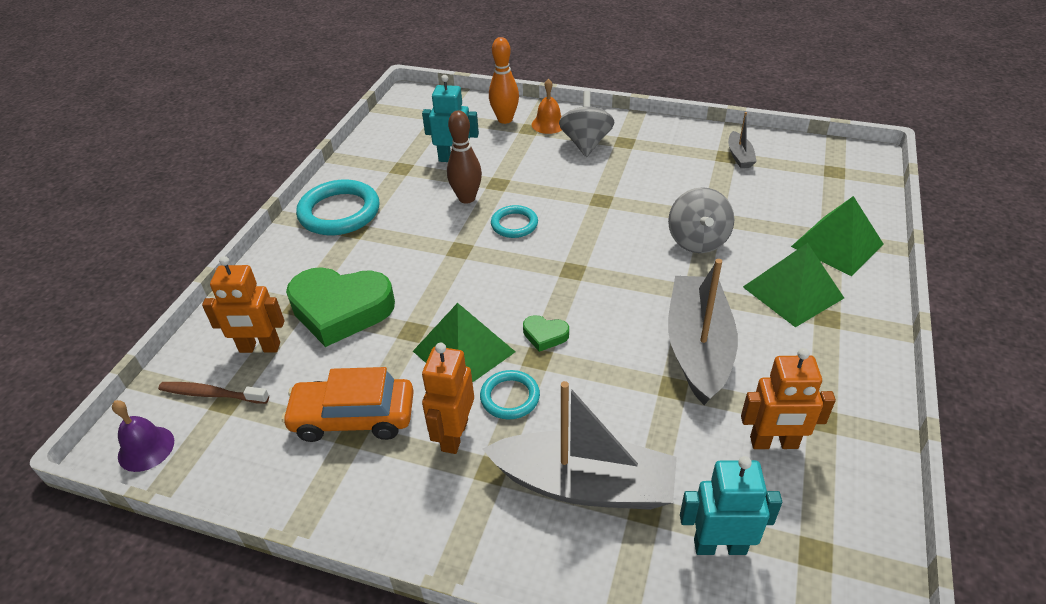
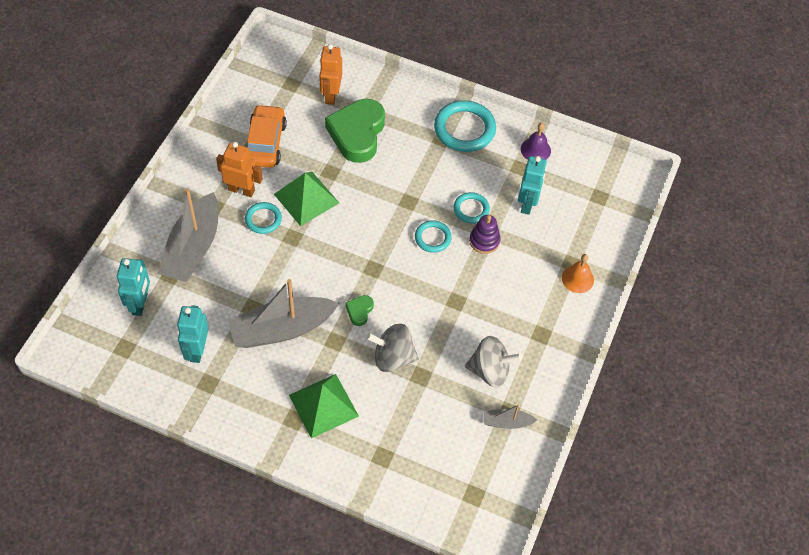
camera: 90 degrees right, 15 degrees up
purple bell [112,400,174,472] -> purple bell moved to [521,123,551,160]
brown toothbrush [158,382,269,404] -> none
brown bowling pin [447,110,482,204] -> turquoise ring [453,192,490,224]
orange bowling pin [489,37,519,124] -> none
green heart [523,315,569,352] -> green heart moved to [346,295,374,326]
grey spinning top [559,90,614,157] -> grey spinning top moved to [465,336,522,387]
grey boat [668,259,738,405] -> grey boat turned 150 degrees clockwise [228,279,339,348]
orange robot [741,348,836,449] -> turquoise robot [177,305,209,363]
green pyramid [791,196,883,276] -> none
none -> purple stacking toy [469,215,501,254]

